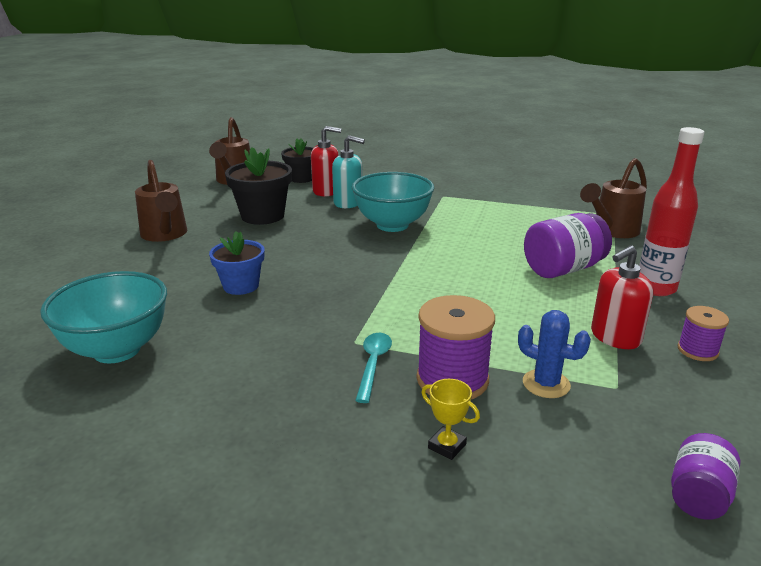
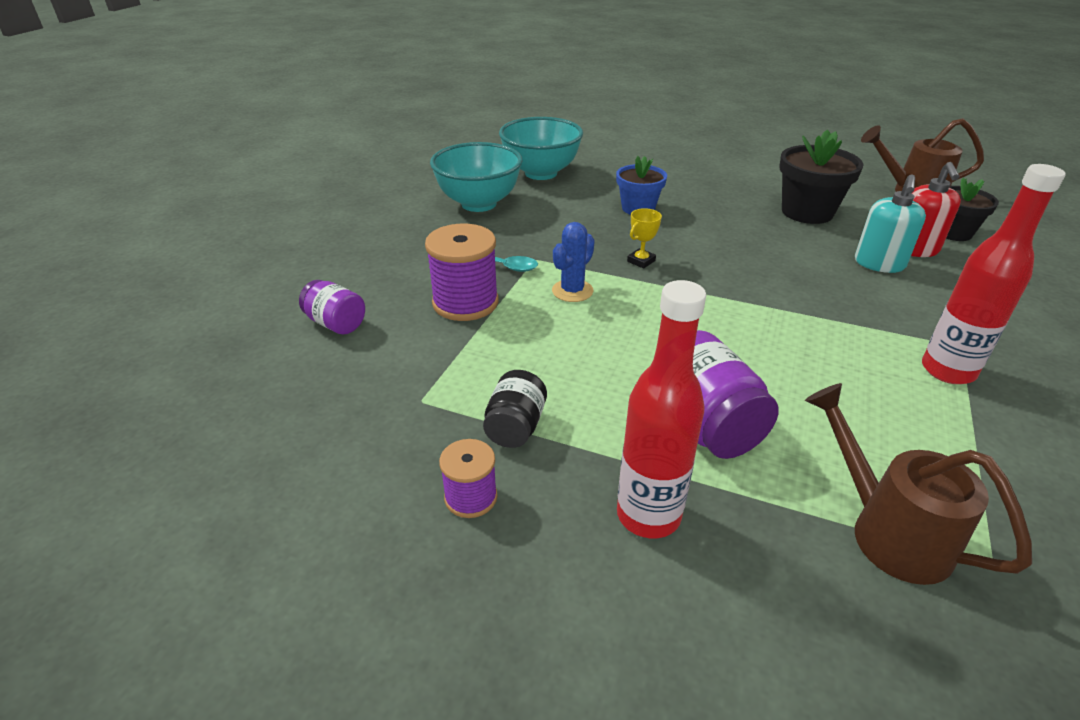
camera: 95 degrees right, 10 degrees up
brown watering can [135,160,187,242] -> none
turquoise bowl [352,172,434,232] -> turquoise bowl moved to [430,142,522,212]
yellow trophy [421,379,480,460] -> yellow trophy moved to [627,208,662,268]
blue cactus [518,310,591,398] -> blue cactus moved to [552,222,595,302]
red soap dispenser [591,245,653,349] -> black jar [483,370,547,448]
purple jar [671,433,740,520] -> purple jar moved to [299,280,365,335]
none -> red bottle [922,164,1066,384]

